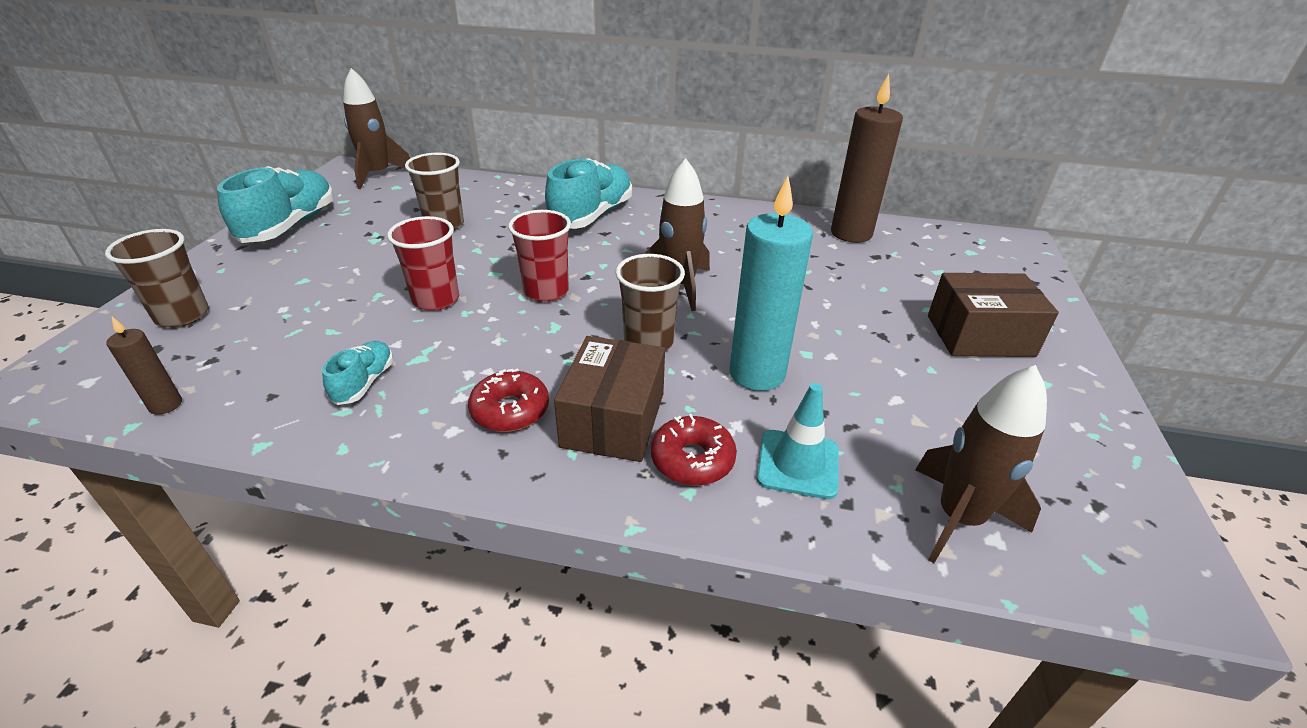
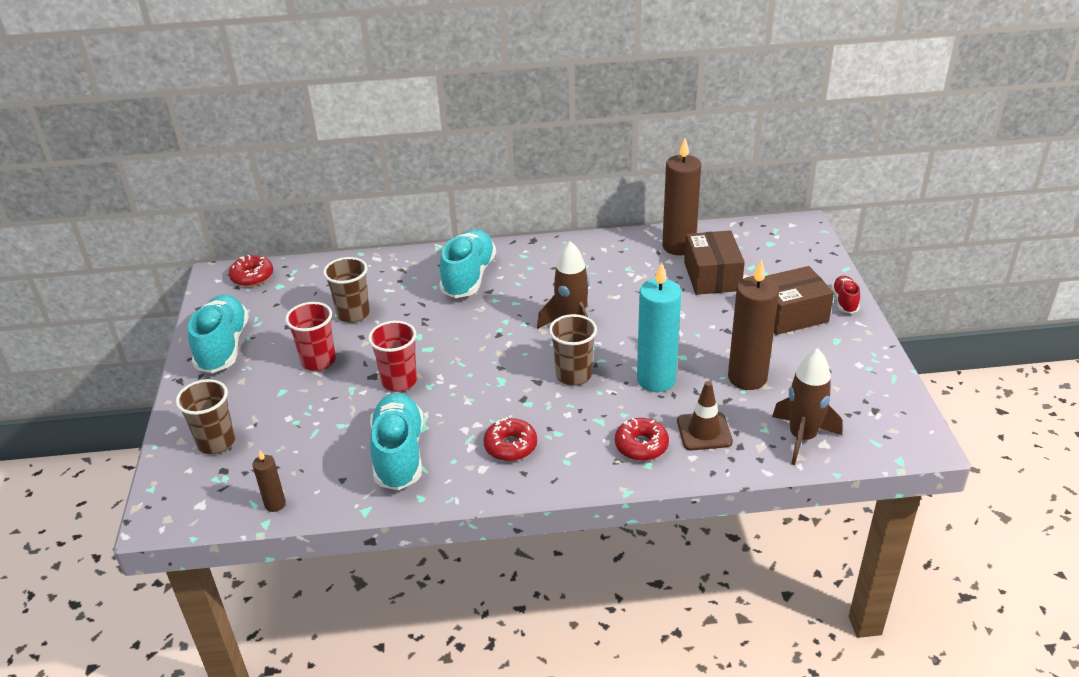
camera: 15 degrees left, 0 degrees up
turquoise shoe [322,341,393,405] -> turquoise shoe [370,393,423,490], size x1.96
brown rocket [343,68,410,189] -> red donut [229,255,273,287]
red cup [508,210,571,302] -> red cup moved to [285,302,336,371]
brown box [554,336,665,462] -> brown box moved to [684,230,745,295]
turquoise traffic cone [757,383,838,499] -> brown traffic cone [677,381,733,451]
none -> brown candle [728,259,779,390]
none -> red shoe [832,275,860,314]

